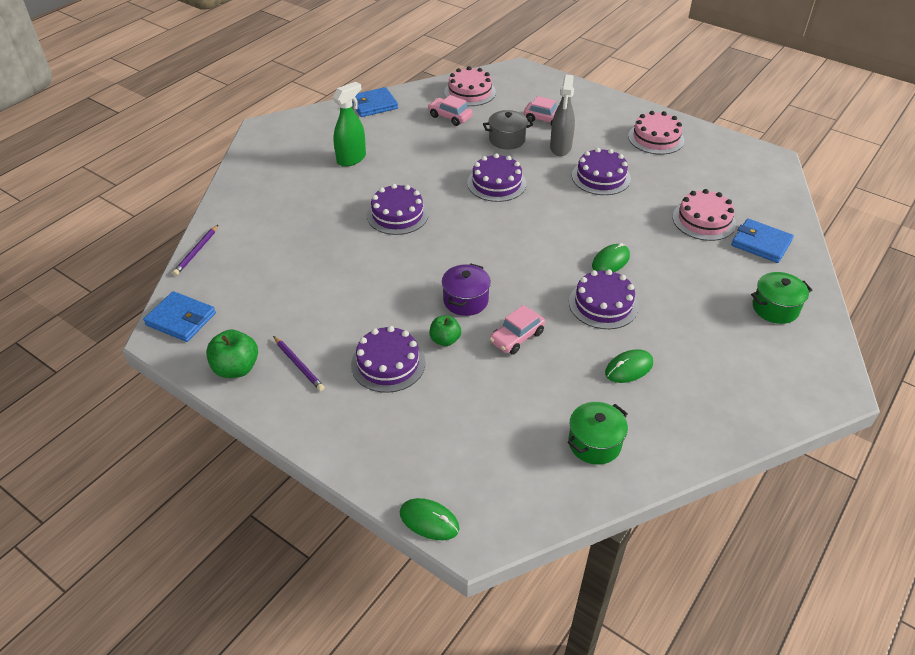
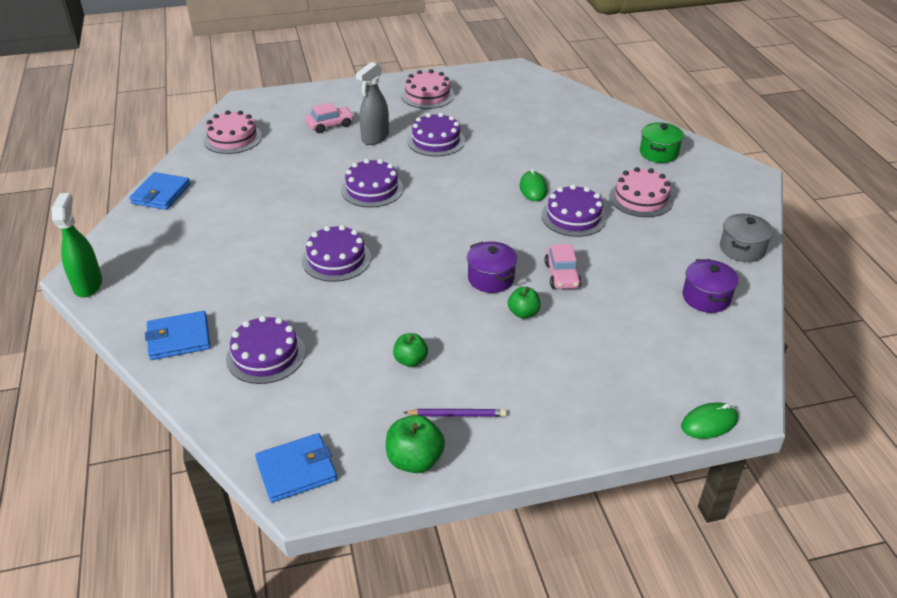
camera: 50 degrees left, 5 degrees down
purple pencil [173,225,218,276] -> none
green spray bottle [333,82,366,167] -> green spray bottle moved to [52,193,102,298]
purple cake [351,326,425,393] -> purple cake moved to [226,316,306,384]
pink car [428,95,473,126] -> none
grey pot [483,110,533,150] -> grey pot moved to [720,214,773,262]
grey spray bottle [550,75,575,156] -> grey spray bottle turned 75 degrees clockwise [356,62,389,145]
green pot [567,402,628,465] -> purple pot [683,259,739,313]
green mouse [605,349,653,383] -> none
pink cake [673,189,736,241] -> pink cake moved to [609,167,674,217]
blue wallet [731,219,794,263] -> blue wallet moved to [145,311,210,360]
none -> green apple [393,333,428,367]

